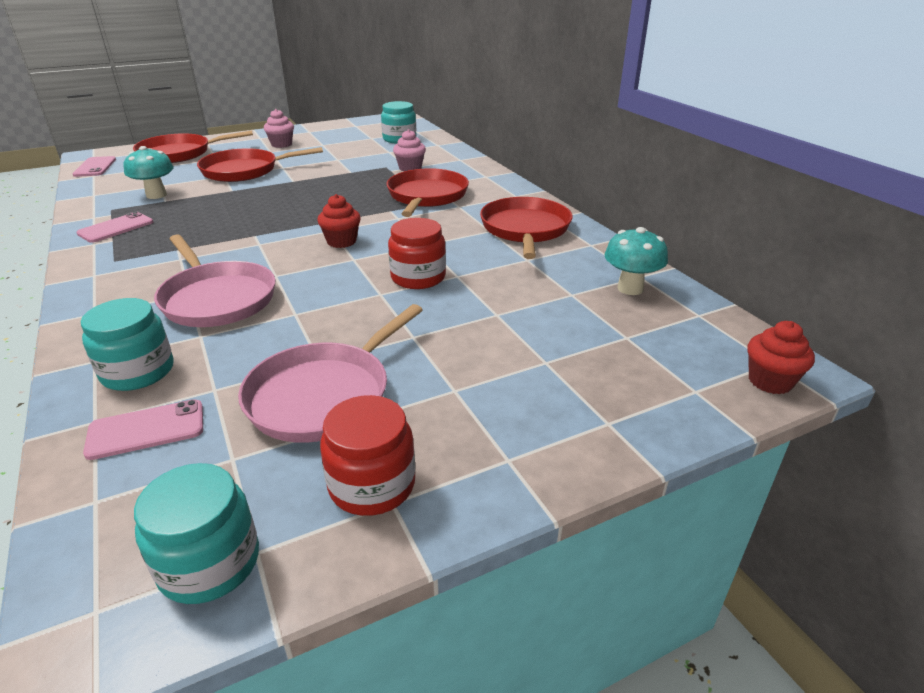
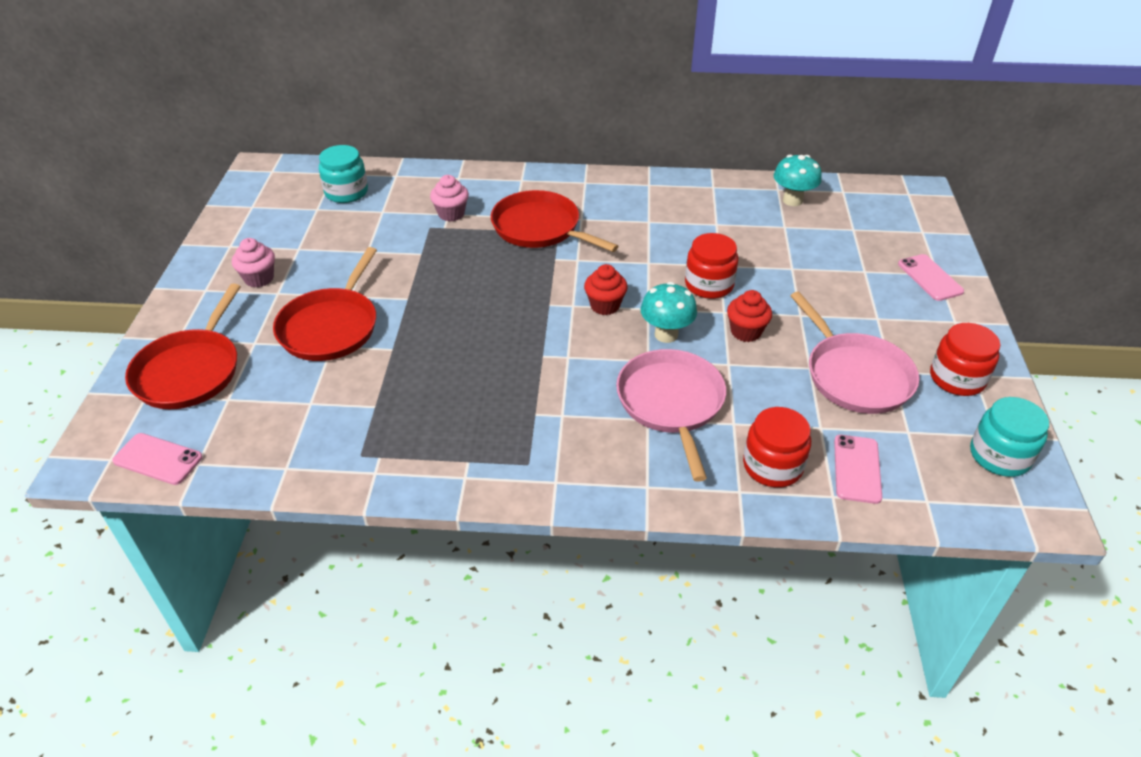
camera: 60 degrees left, 10 degrees up
pink phone [76,212,153,243] -> pink phone moved to [898,254,964,301]
turquoise jar [81,298,174,391] -> red jar [743,407,811,488]
turquoise mushroom [124,146,174,199] -> turquoise mushroom moved to [640,282,697,343]
pink pan [154,234,275,327] -> pink pan turned 90 degrees counterclockwise [616,349,726,482]
red pan [480,197,573,259] -> none
red cupcake [748,321,815,394] -> red cupcake moved to [727,290,772,342]

